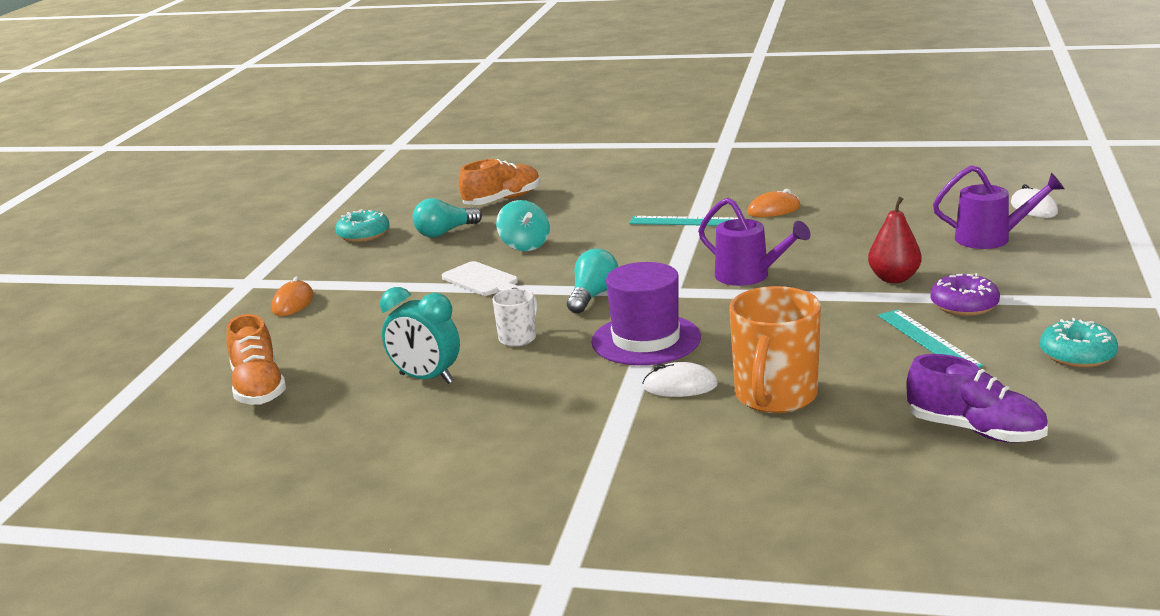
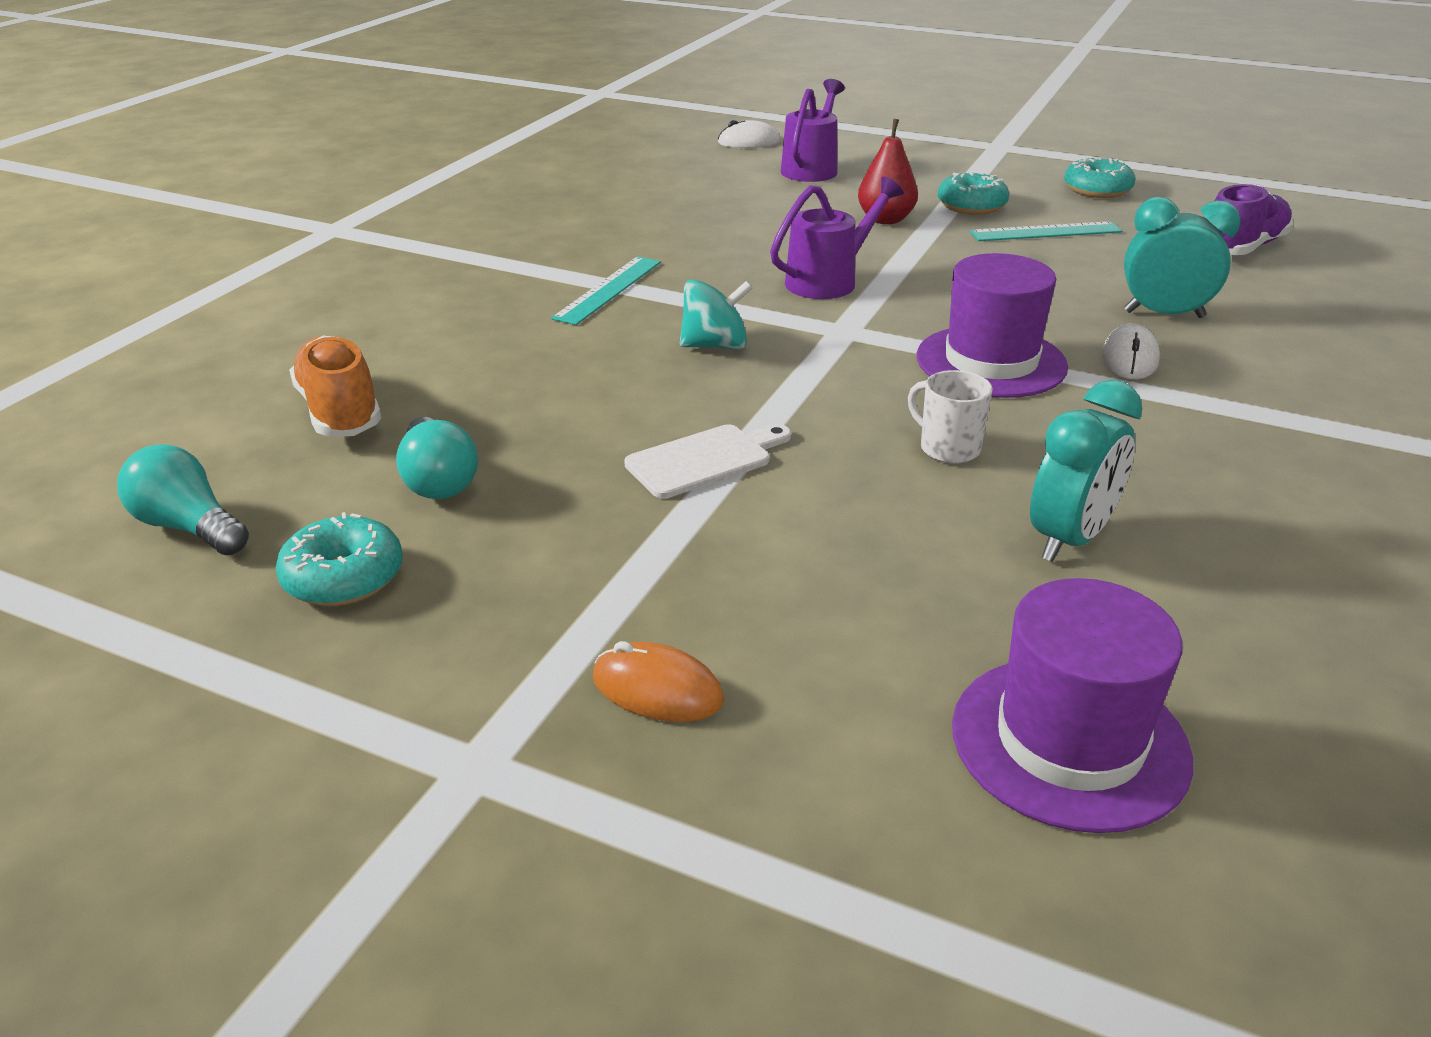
camera: 80 degrees left, 10 degrees up
orange shoe [227,314,286,405] -> purple hat [952,578,1193,833]
turquoise spinning top [496,200,550,251] -> turquoise spinning top moved to [680,279,753,350]
turquoise light bulb [567,249,618,314] -> turquoise light bulb moved to [117,444,249,555]
orange mug [729,286,821,413] -> turquoise clock [1124,197,1240,318]
orange mouse [747,189,800,217] -> none
purple donut [931,273,1000,316] -> turquoise donut [938,172,1009,215]

